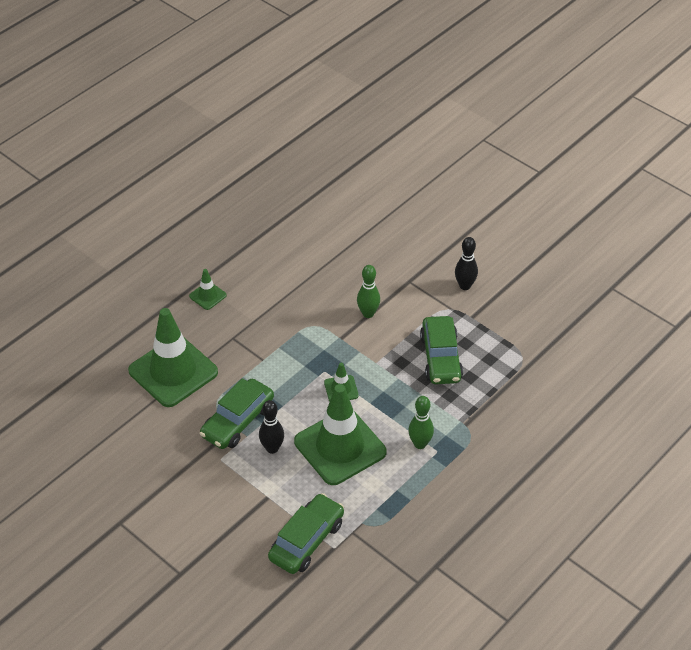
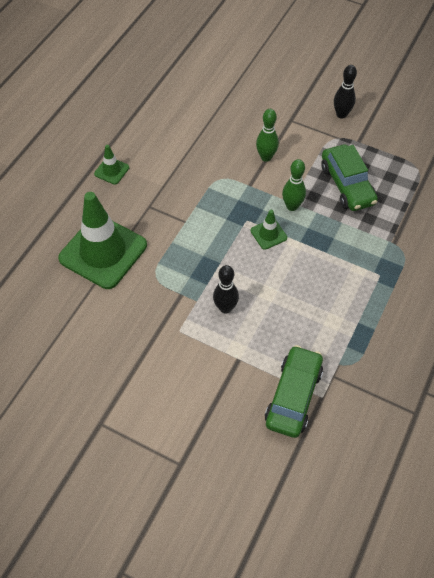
camera: 15 degrees left, 10 degrees up
green car [200,378,274,449] -> none
green traffic cone [294,384,387,485] -> none
green bowling pin [408,396,434,449] -> green bowling pin moved to [282,159,306,211]

